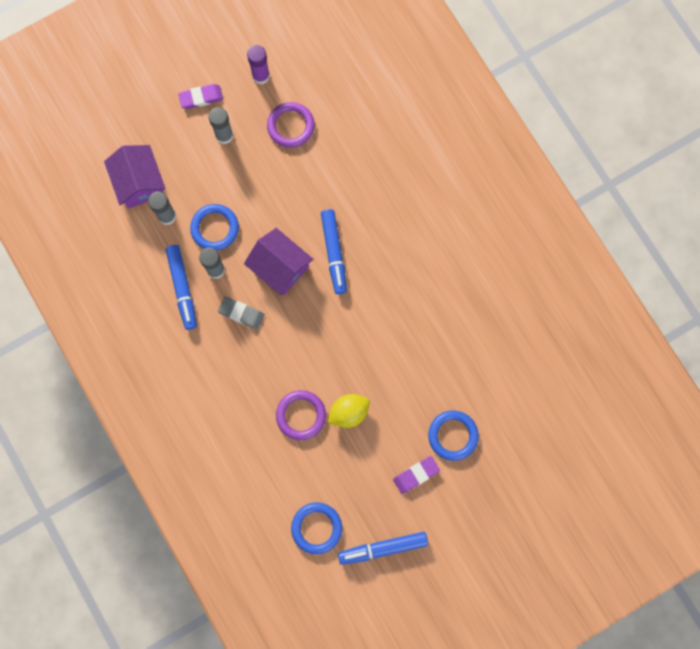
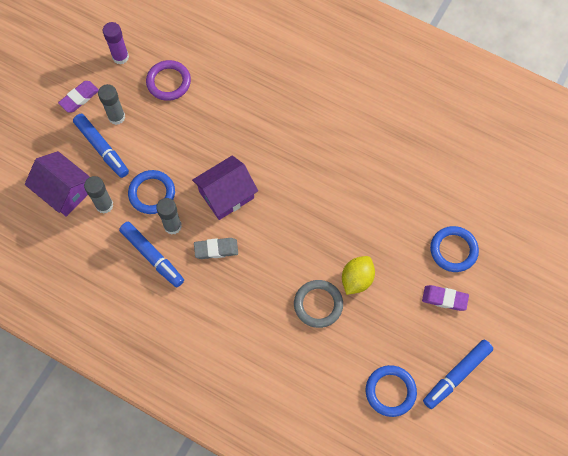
camera: 30 degrees left, 10 degrees down
purple house [244,228,313,295] -> purple house turned 45 degrees counterclockwise [192,155,258,220]
purple ring [276,390,326,440] -> grey ring [294,280,343,328]
blue marker [321,209,347,294] -> blue marker moved to [73,114,129,178]
purple eraser [393,456,440,494] -> purple eraser turned 75 degrees clockwise [422,285,469,311]

